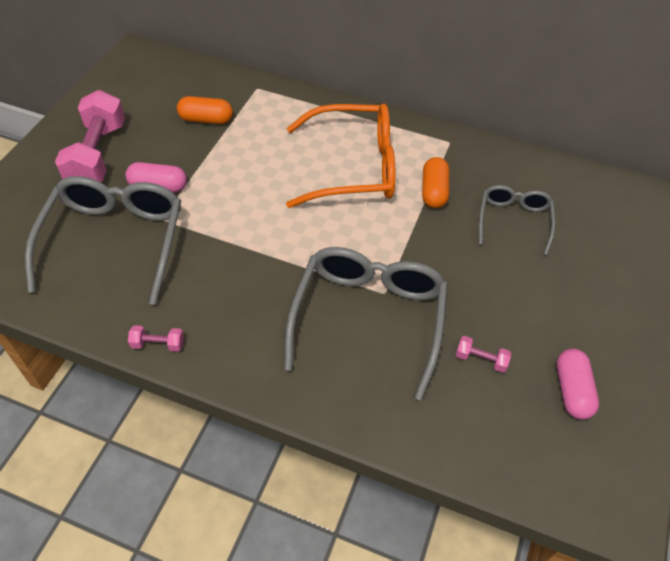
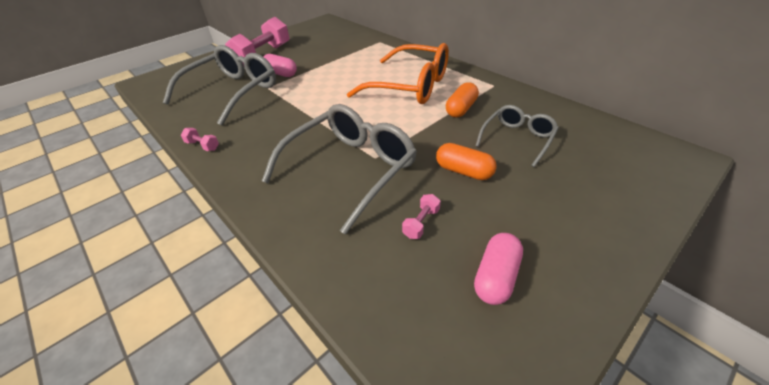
camera: 30 degrees right, 10 degrees down
orange capsule [177,96,233,124] -> orange capsule moved to [436,143,497,180]
pink dumbbell [456,336,511,373] -> pink dumbbell turned 75 degrees clockwise [402,194,441,239]

